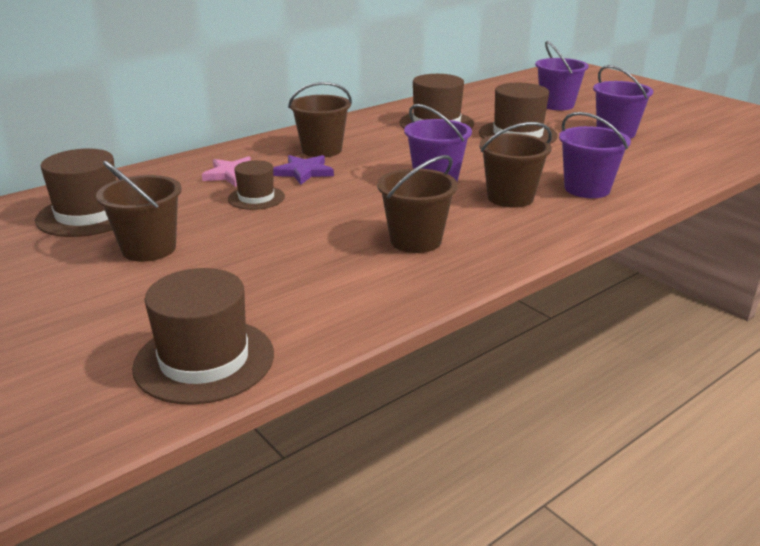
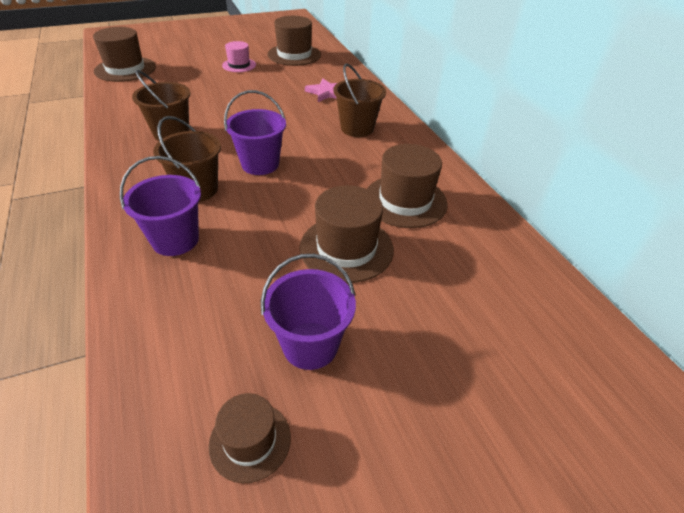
camera: 105 degrees right, 15 degrees up
brown bucket [96,161,182,262] -> pink hat [222,41,256,72]
brown hat [228,160,285,210] -> brown hat moved to [208,393,291,483]
purple star [273,155,334,185] -> none
purple bucket [535,41,589,110] -> none

